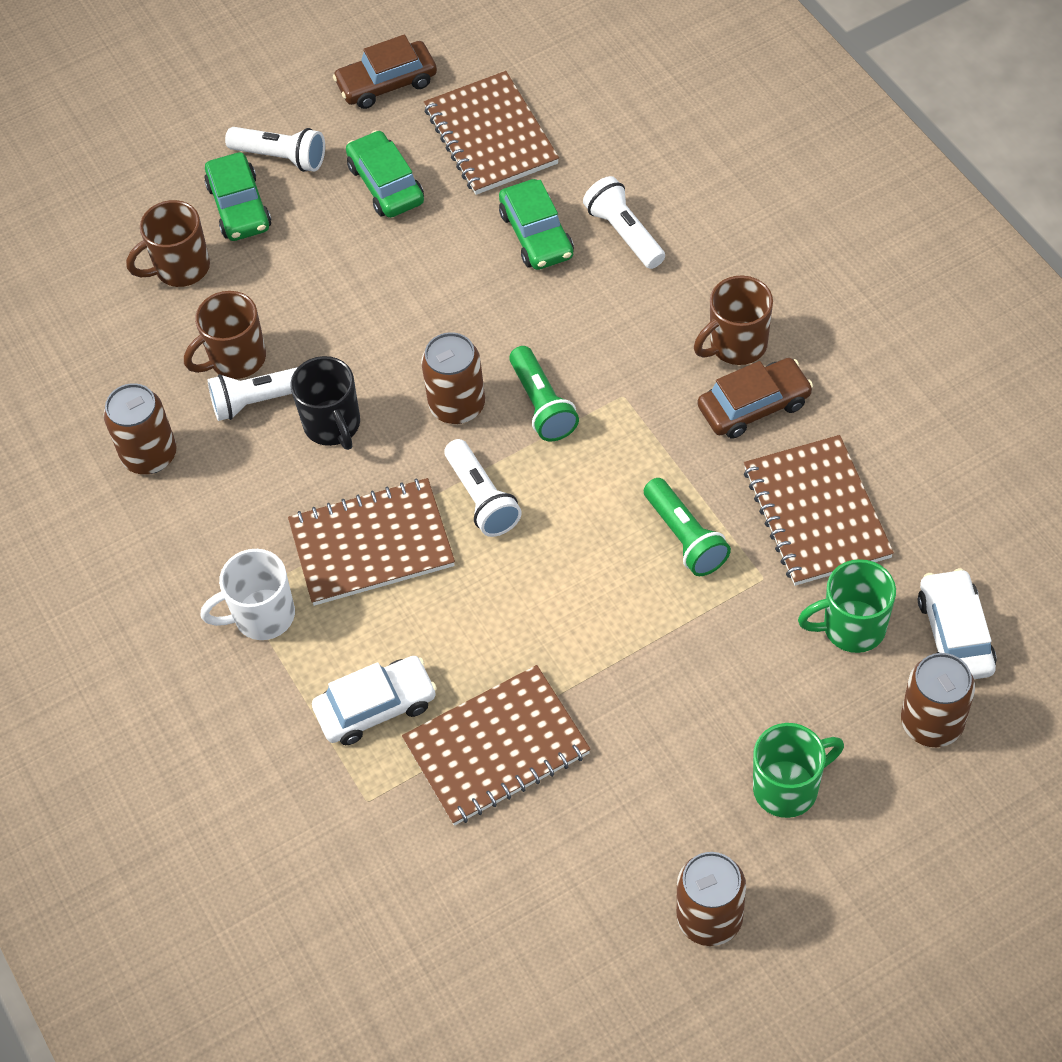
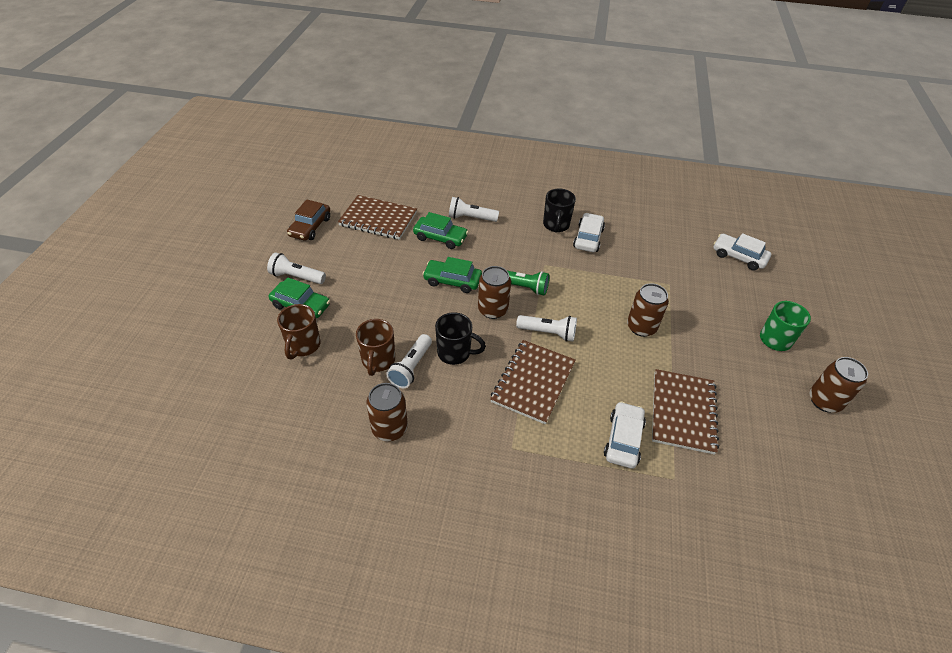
camera: 55 degrees left, 10 degrees down
white mug [201,549,295,640] -> none
white flashlight [225,127,325,172] -> white flashlight turned 135 degrees counterclockwise [267,252,326,284]
green car [346,130,424,218] -> green car moved to [423,257,482,293]
green flashlight [644,478,731,576] -> none
brown mug [694,276,773,365] -> black mug [543,189,576,232]
brown car [698,358,813,439] -> white car [573,213,605,252]
brown notebook [744,435,894,586] -> none
green mug [798,559,896,653] -> none
brown can [901,653,975,747] -> brown can moved to [627,283,669,337]

